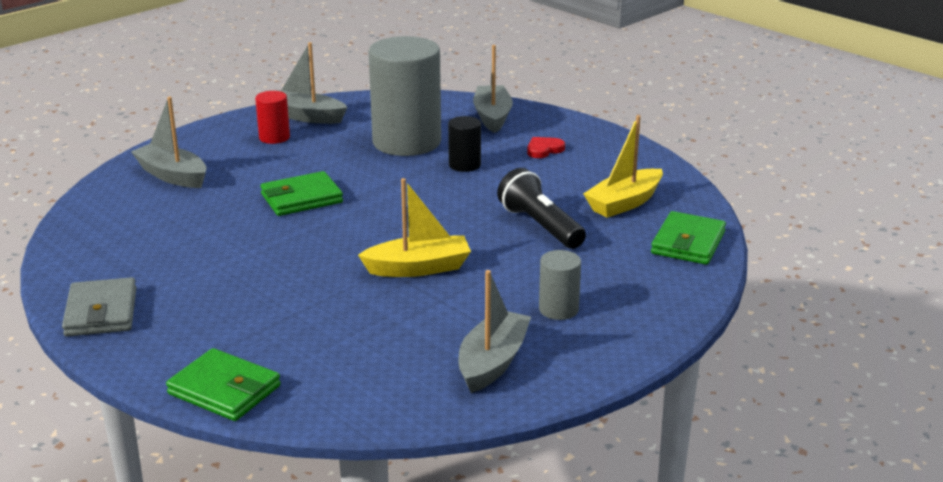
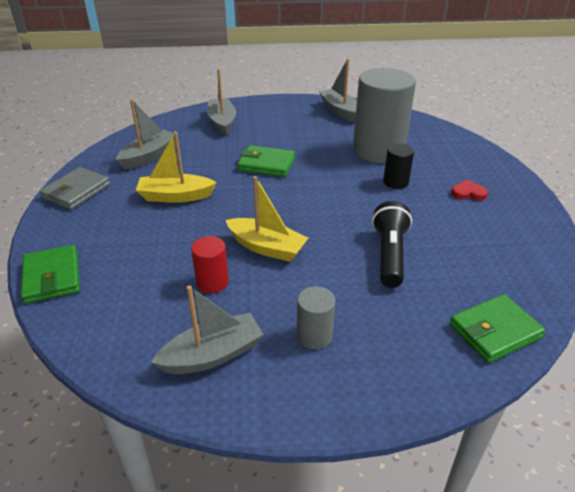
camera: 40 degrees right, 10 degrees up
red cylinder [255,91,290,144] -> red cylinder moved to [191,236,229,293]
grey boat [473,45,513,133] -> grey boat moved to [116,99,175,170]
yellow boat [583,115,663,218] -> yellow boat moved to [136,132,217,203]

